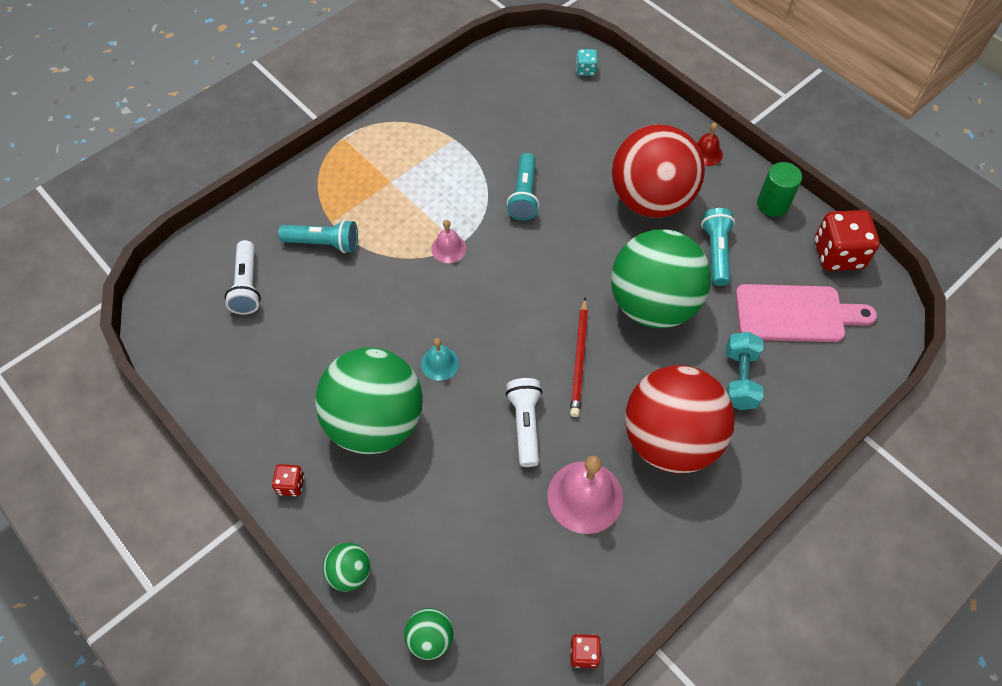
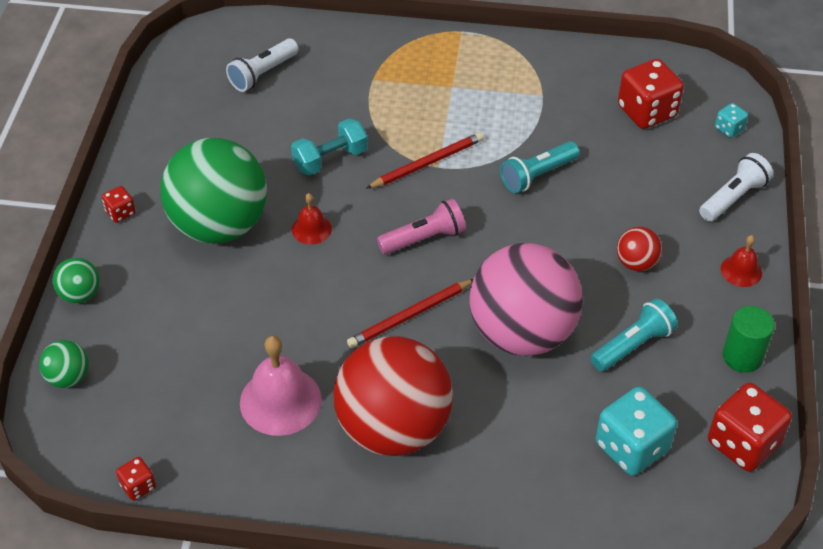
camera: 50 degrees right, 10 degrees down
turquoise flashlight [278,220,358,253] -> none
turquoise bell [421,338,459,381] -> red bell [292,193,332,245]
pink bell [431,220,467,263] -> red pencil [366,132,484,189]
white flashlight [506,378,542,467] -> white flashlight moved to [699,153,773,222]
green ball [611,229,711,328] -> pink ball [469,243,583,356]
red ball [612,124,705,218] -> red ball [617,227,662,271], size x0.42
turquoise dumbbell [726,332,763,410] -> turquoise dumbbell moved to [291,118,368,176]
pink cutting board [735,284,877,342] -> turquoise dice [596,387,677,476]
none -> pink flashlight [377,199,466,254]
none -> red dice [618,59,684,129]

